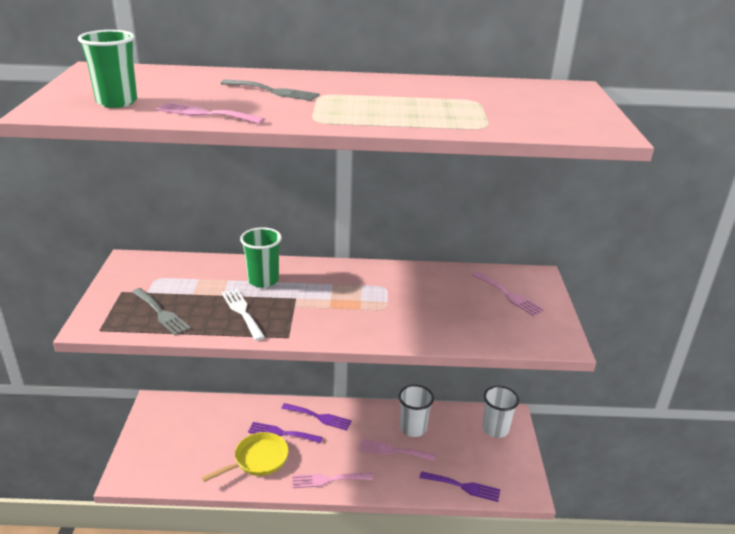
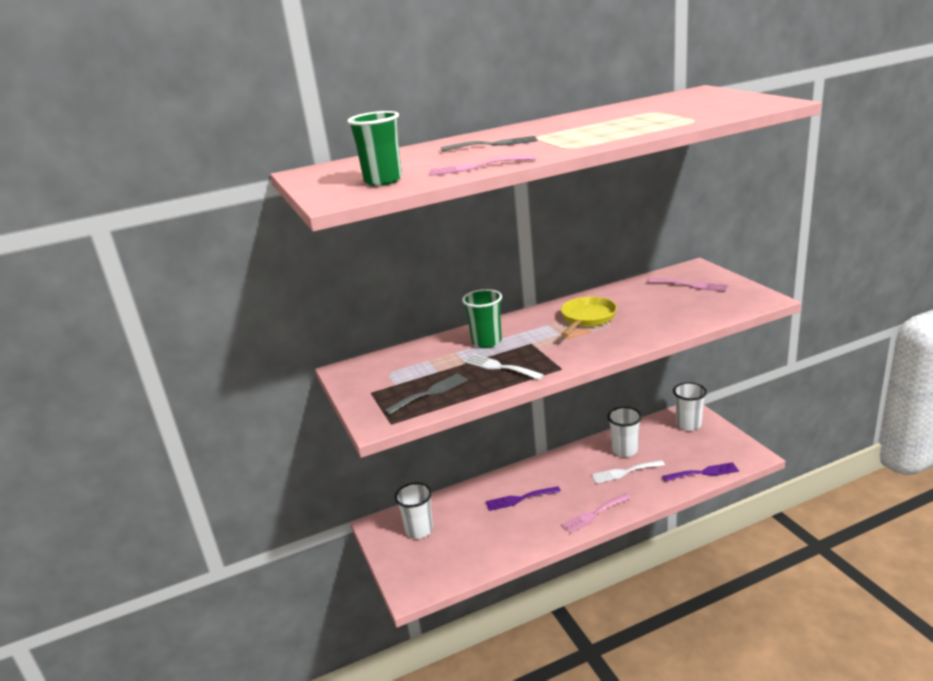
camera: 20 degrees left, 5 degrees down
grey fork [132,288,191,336] -> grey fork turned 60 degrees counterclockwise [384,373,468,415]
yellow pan [201,432,289,482] -> yellow pan moved to [561,297,617,337]
purple fork [281,403,352,431] -> none
pink fork [358,439,435,461] -> white fork [592,460,665,484]
none -> white cup [395,482,433,539]

